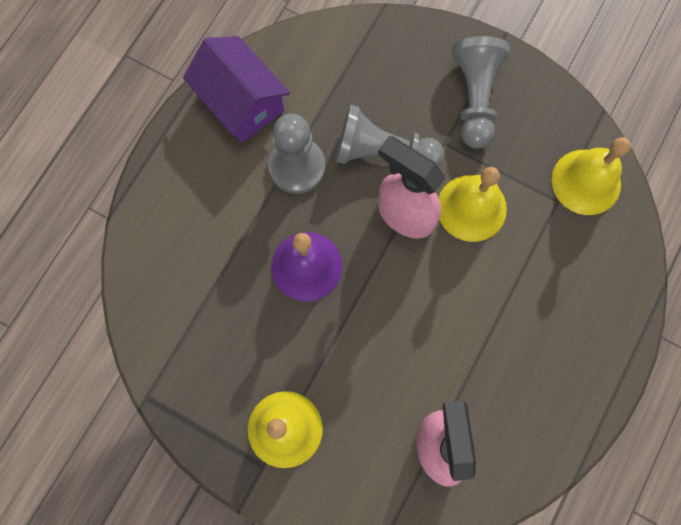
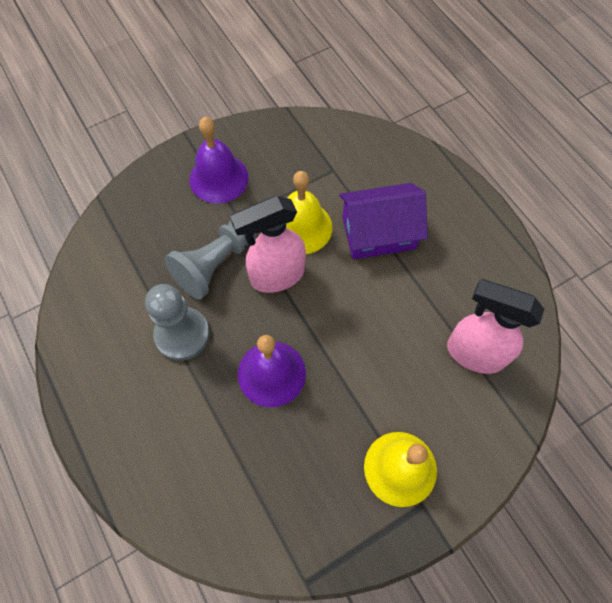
camera: 60 degrees left, 10 degrees down
purple house [183,36,290,143] -> purple house moved to [339,183,428,260]
grey pawn [452,36,510,149] -> purple bell [190,117,248,204]
yellow bell [552,137,631,215] -> none

